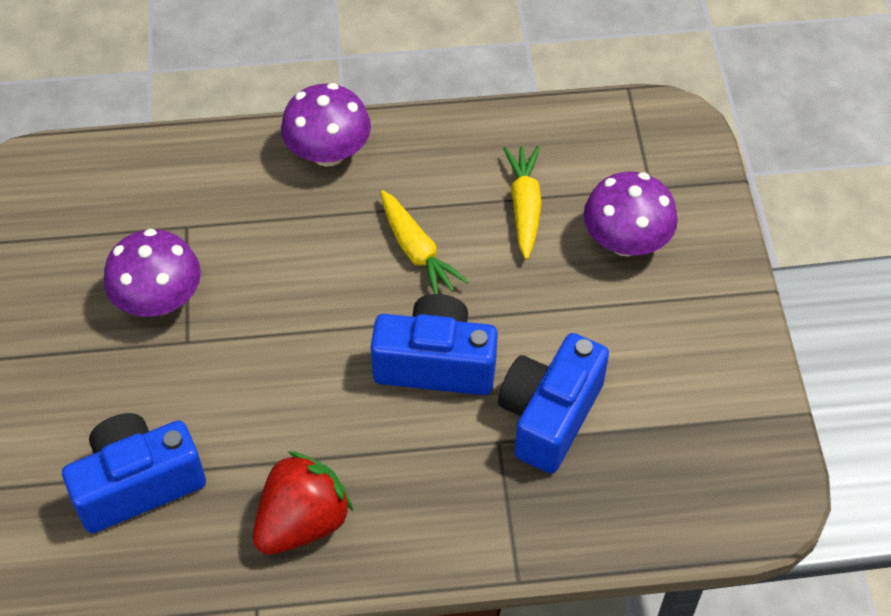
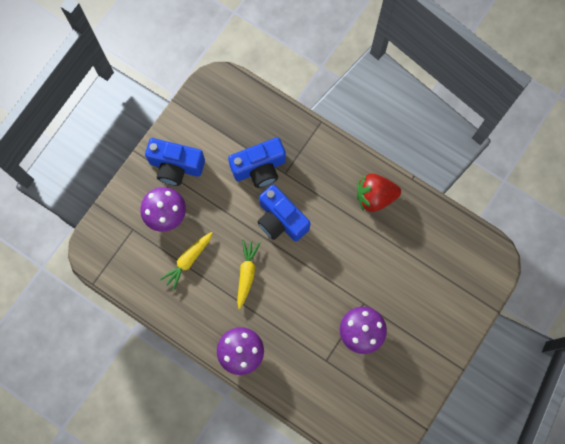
camera: 140 degrees left, 20 degrees up
blue camera [62,413,206,533] -> blue camera moved to [145,138,205,186]

